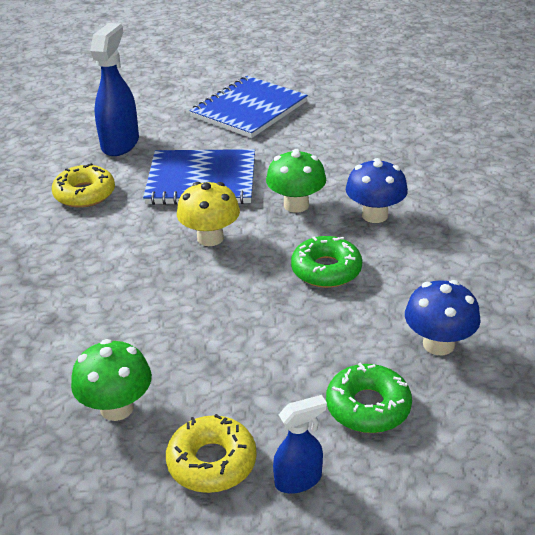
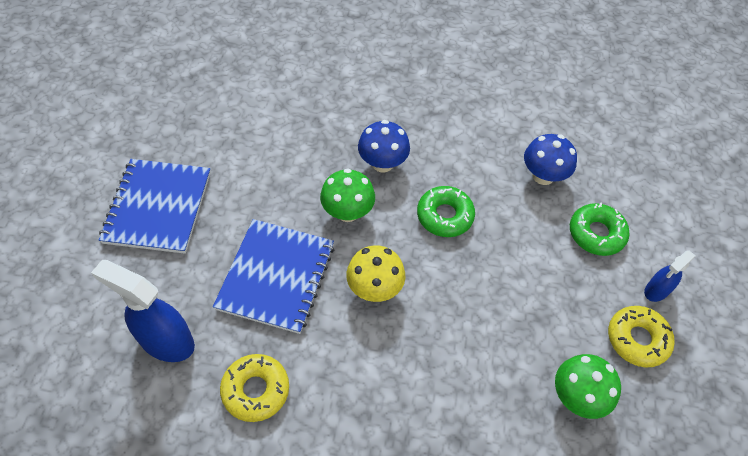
camera: 80 degrees left, 20 degrees up
blue notebook [189,76,308,138] -> blue notebook turned 45 degrees clockwise [99,159,211,254]
blue spray bottle [273,395,327,494] -> blue spray bottle turned 120 degrees counterclockwise [644,250,695,302]

